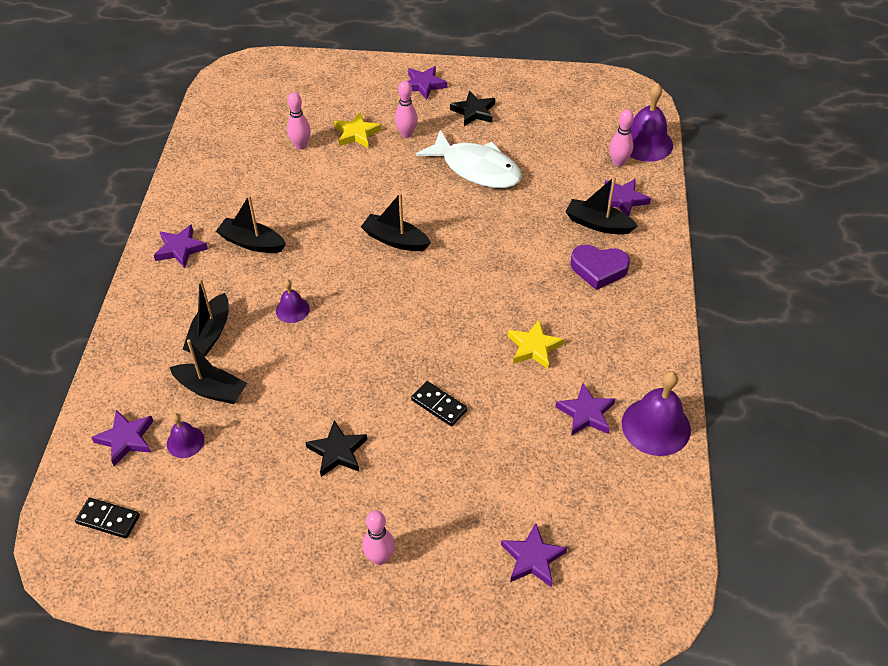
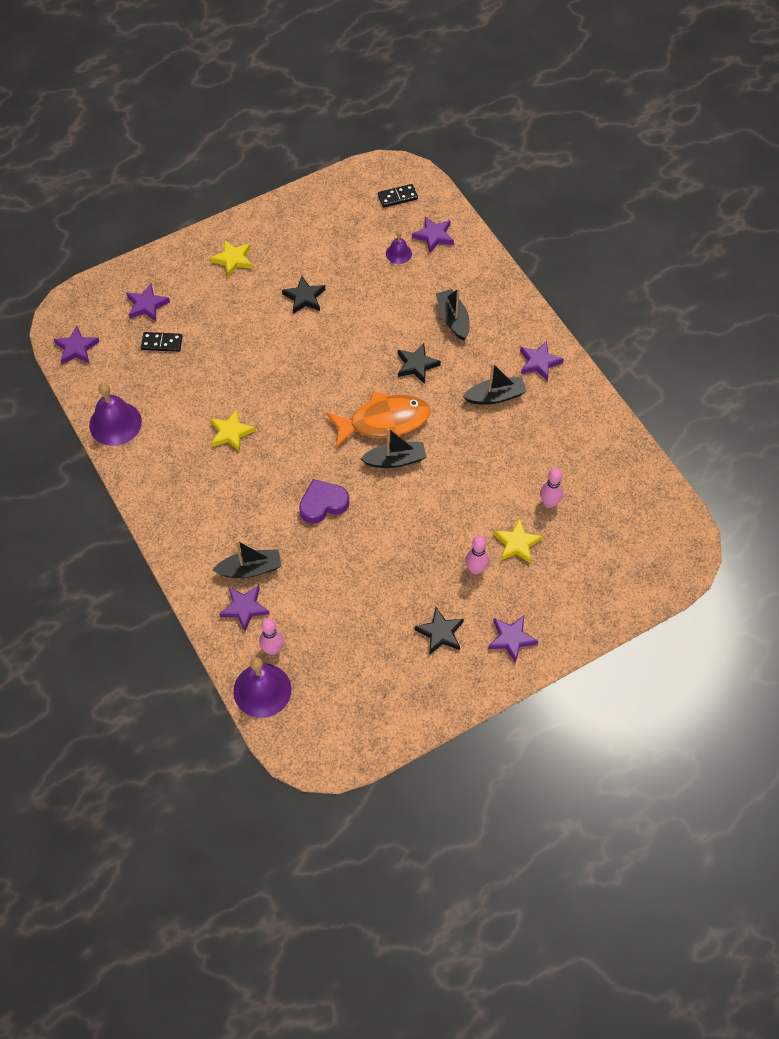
camera: 145 degrees right, 10 degrees up
black boat [170,339,247,404] -> none
purple bell [276,280,310,323] -> black star [398,343,441,384]
pink bowling pin [362,510,395,565] -> yellow star [210,240,253,277]
black domino [411,381,467,426] -> black domino moved to [141,332,183,352]
white fish [416,130,522,188] -> none
purple star [555,383,615,436] -> purple star moved to [54,326,99,364]
purple heart [570,245,630,290] -> purple heart moved to [299,479,349,524]
none -> orange fish [326,391,430,448]

